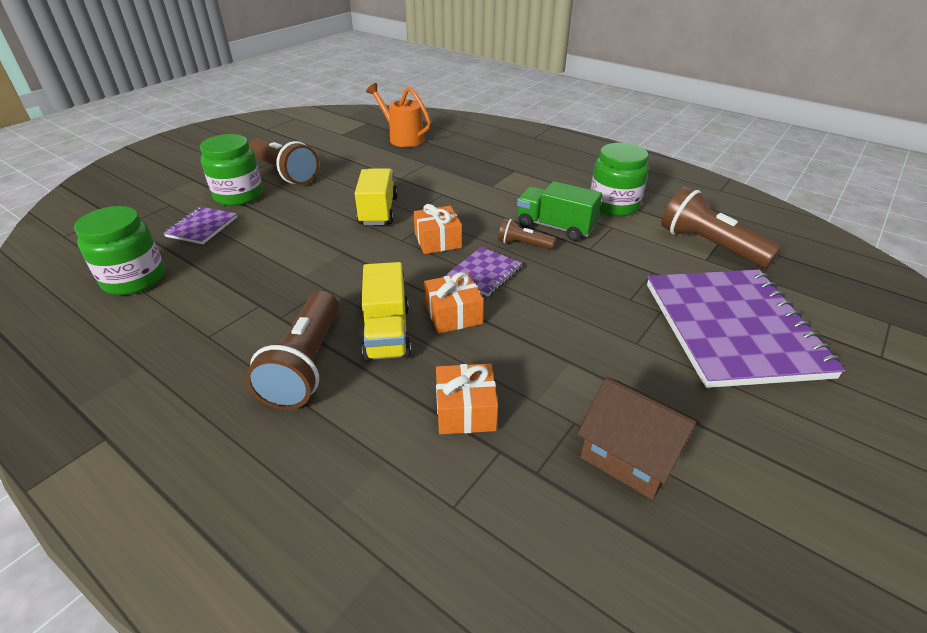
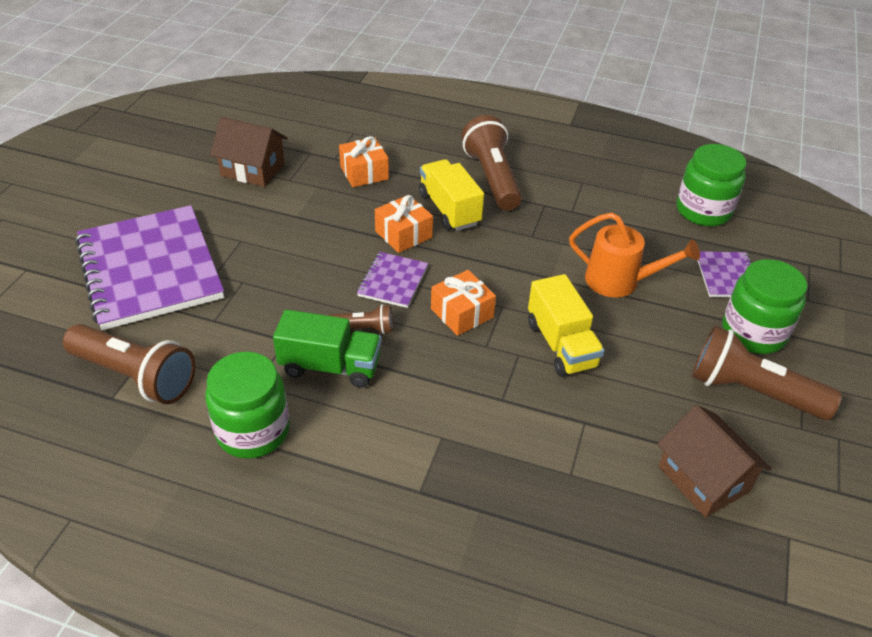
camera: 160 degrees right, 5 degrees up
orange watering can [366,83,431,147] -> orange watering can moved to [569,212,700,297]
none -> brown house [657,405,772,518]

